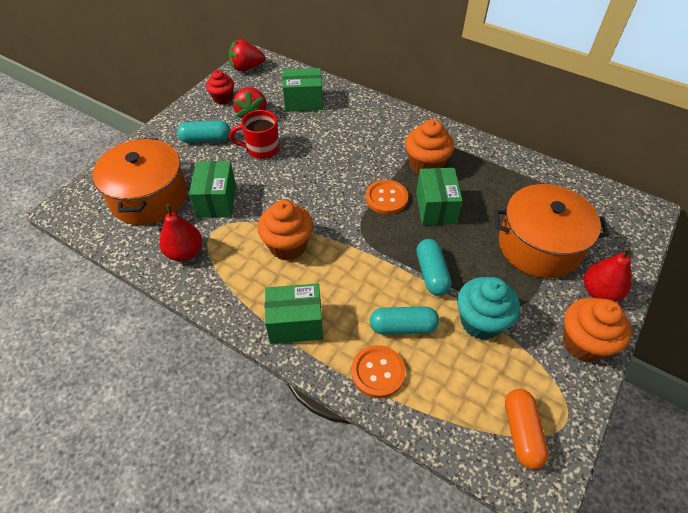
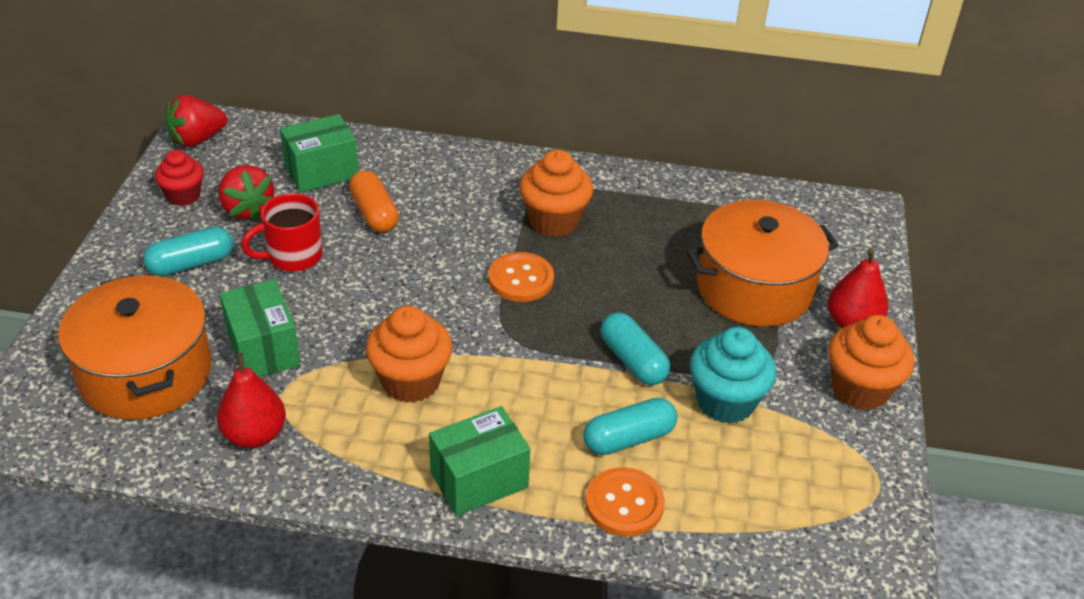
camera: 25 degrees left, 10 degrees down
green box [416,168,463,225] -> none
orange capsule [505,389,549,470] -> orange capsule moved to [349,170,399,233]

